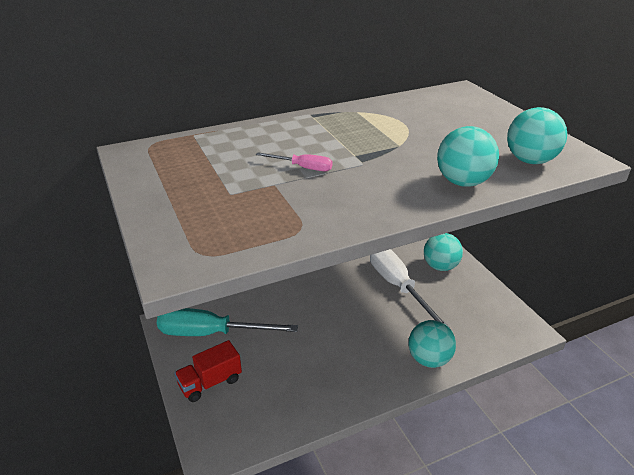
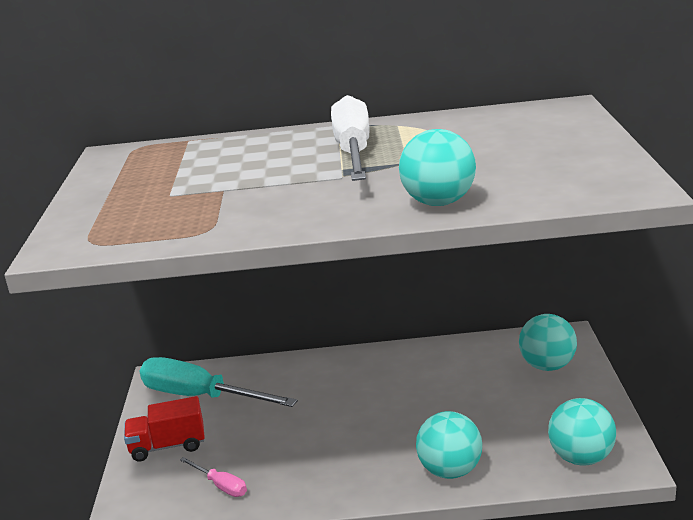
camera: 25 degrees right, 10 degrees down
pink screwdriver [256,152,333,171] -> pink screwdriver moved to [180,457,247,497]
white screwdriver [370,249,450,328] -> white screwdriver moved to [331,95,370,181]
turquoise ball [507,107,567,164] -> turquoise ball moved to [548,398,616,466]

